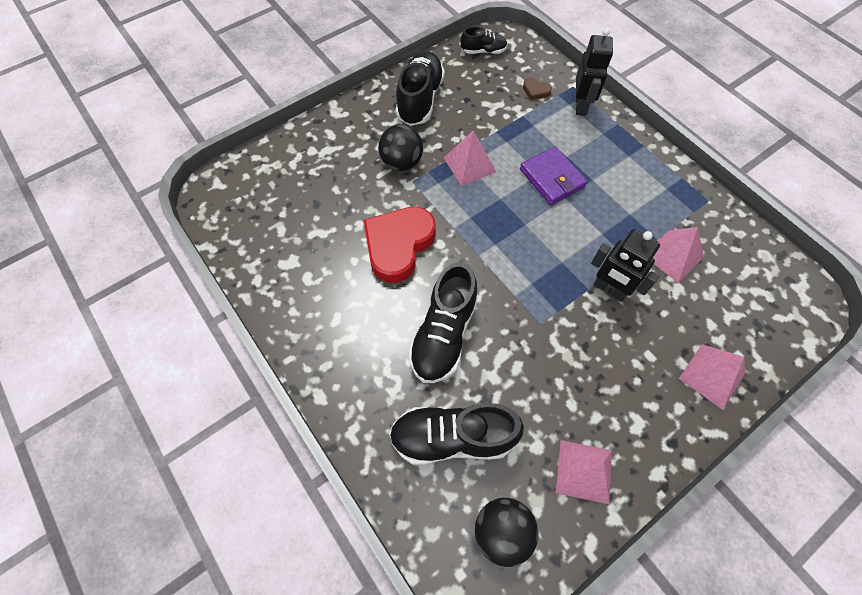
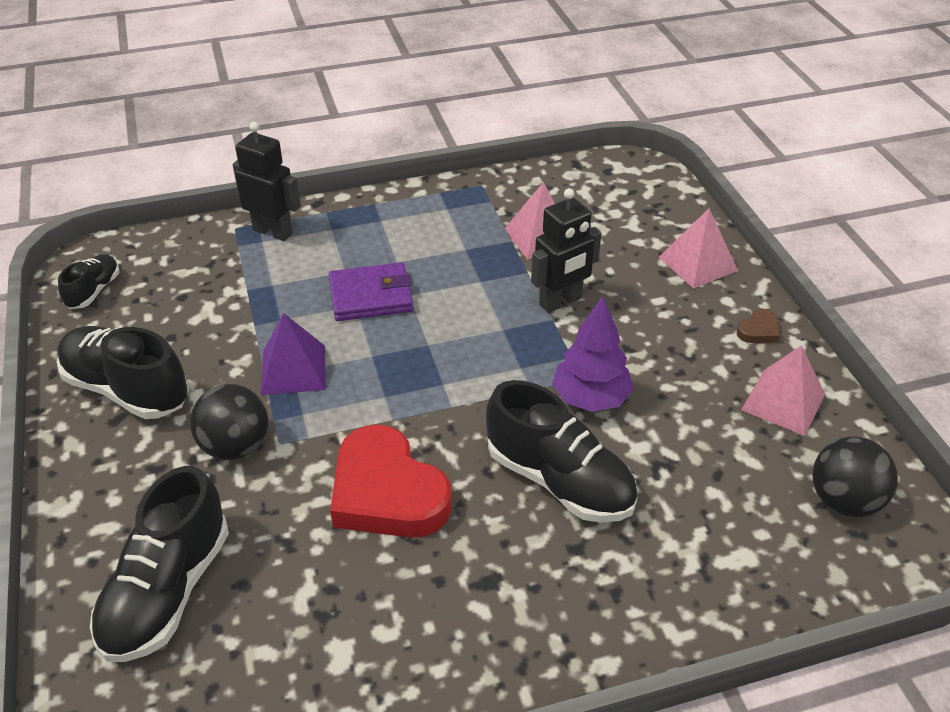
camera: 70 degrees left, 20 degrees down
black shoe [389,403,524,465] -> black shoe moved to [90,466,229,662]
pink pyramid [444,130,496,186] -> purple pyramid [261,313,325,395]
brown heart [523,78,552,100] -> brown heart moved to [737,309,780,343]
none -> purple tree [552,296,634,412]

